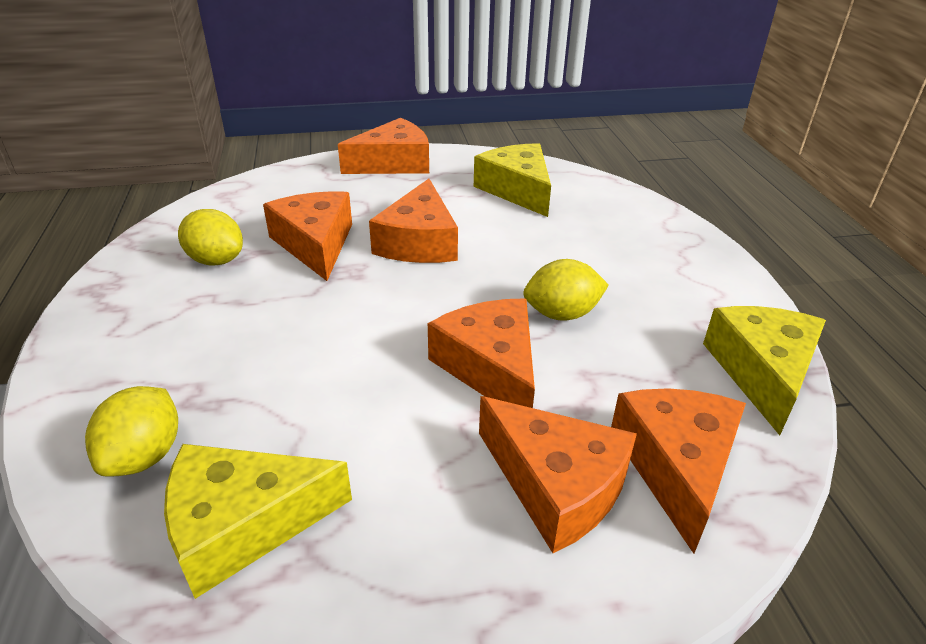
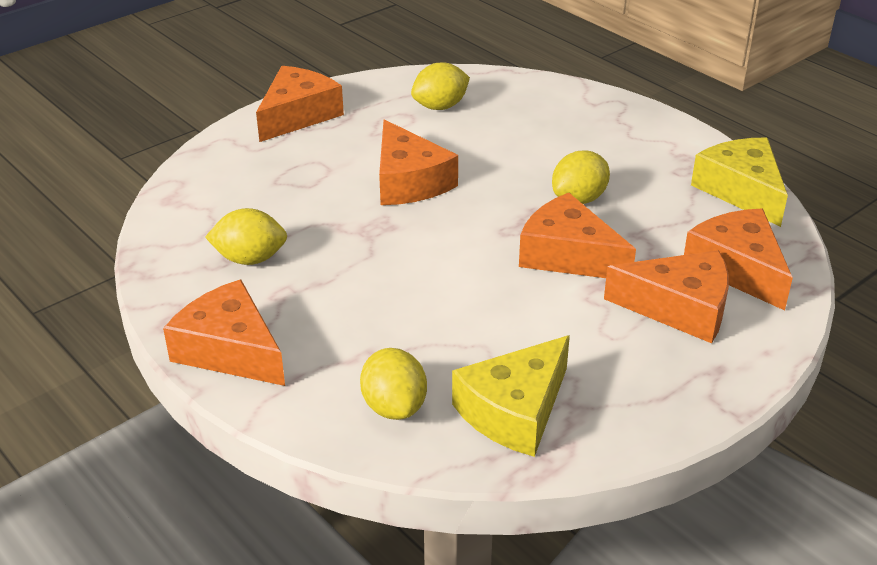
camera: 30 degrees left, 0 degrees up
orange cheese [263,191,352,281] -> orange cheese moved to [163,280,285,386]
yellow cheese [474,143,551,217] -> yellow lemon [411,63,470,110]

